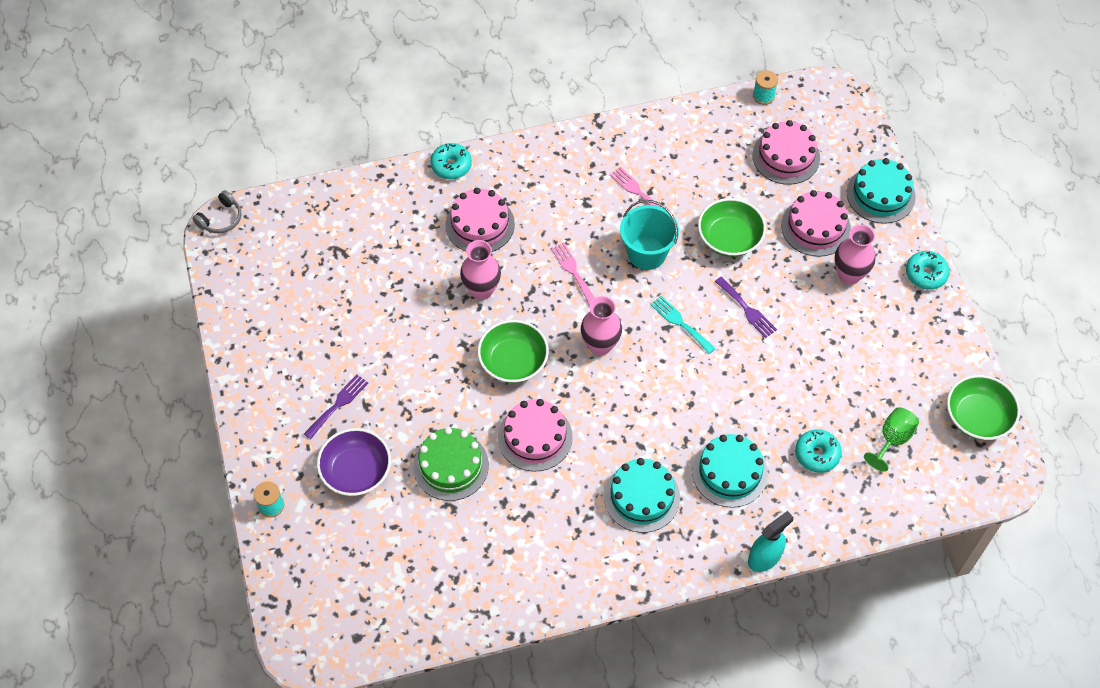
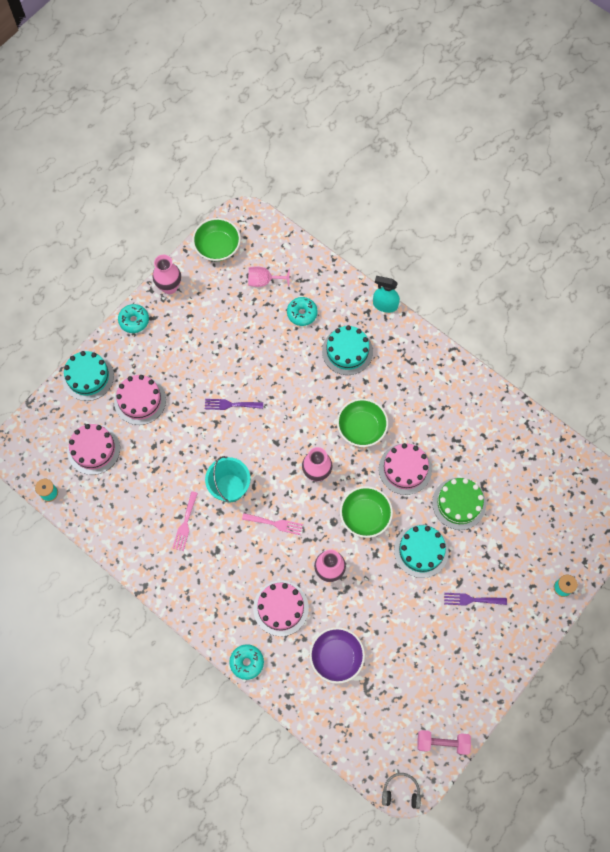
camera: 125 degrees left, 10 degrees up
purple bowl [317,428,391,496] -> purple bowl moved to [309,627,365,684]
pink fork [551,242,595,306] -> pink fork turned 105 degrees counterclockwise [242,513,303,535]
turquoise cake [604,458,680,533] -> turquoise cake moved to [394,524,449,578]
turquoise fork [650,296,716,354] -> none
green bowl [698,198,766,257] -> green bowl moved to [337,399,388,447]
purple fork [715,277,777,338] -> purple fork turned 105 degrees counterclockwise [205,399,263,410]
pink vase [834,224,876,285] -> pink vase moved to [153,255,181,294]
green goblet [864,407,919,472] -> pink goblet [248,266,290,287]
none -> pink dumbbell [417,730,471,755]

